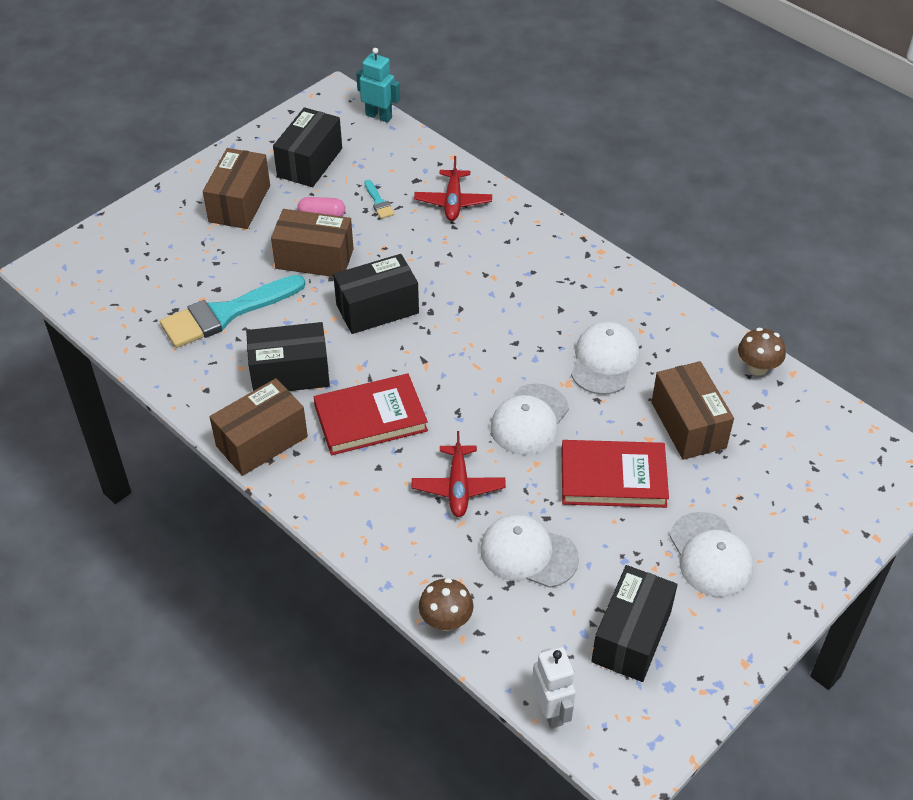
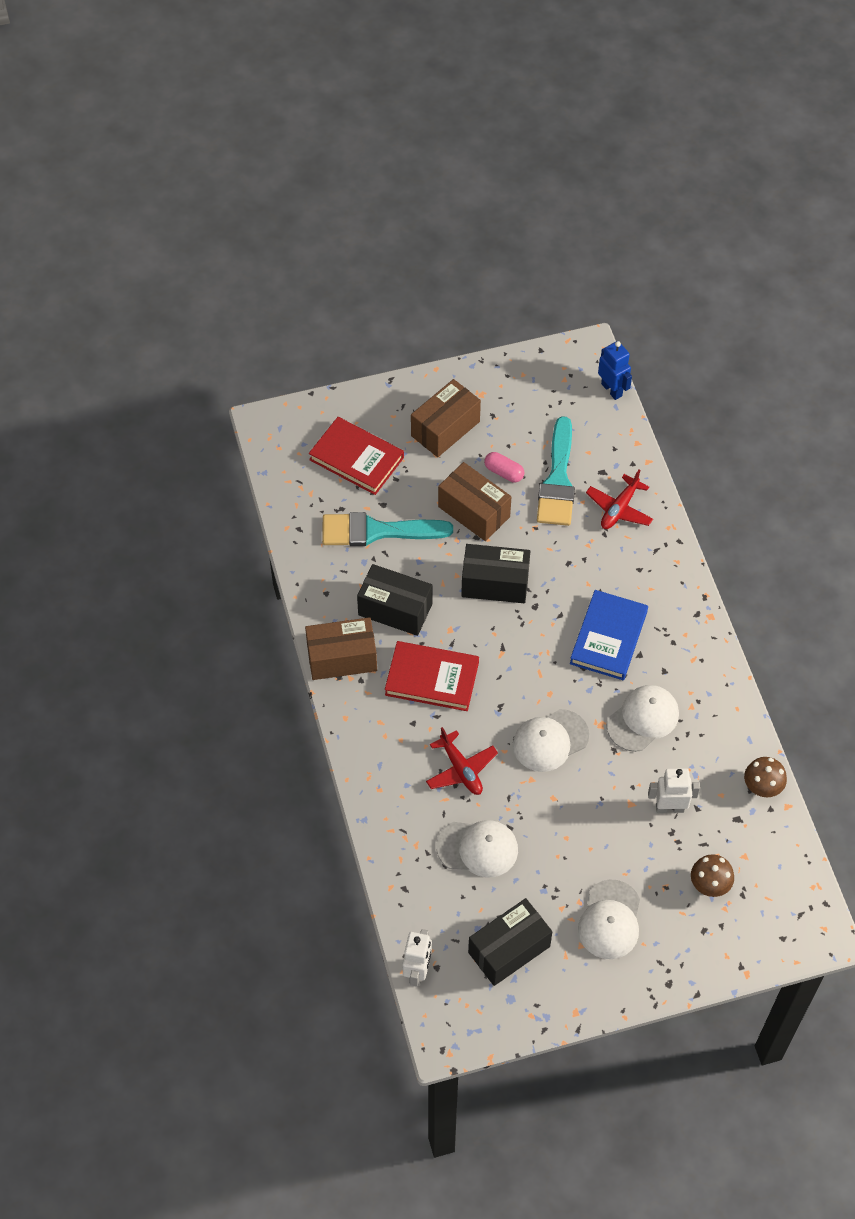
camera: 30 degrees right, 10 degrees up
black box [273,107,342,187] -> none
turquoise robot [356,48,400,123] -> blue robot [598,341,632,400]
turquoise brush [364,180,395,219] -> turquoise brush [537,416,575,526], size x2.39
red plane [412,431,506,517] -> red plane turned 60 degrees counterclockwise [426,727,498,795]
brown mushroom [419,578,473,631] -> brown mushroom moved to [691,854,734,897]
white cap [480,514,579,588] -> white cap turned 135 degrees clockwise [436,820,518,877]
red book [562,440,669,508] -> red book moved to [309,417,404,495]
brown box [652,361,734,460] -> white robot [648,769,700,813]
none -> blue book [570,590,648,680]

